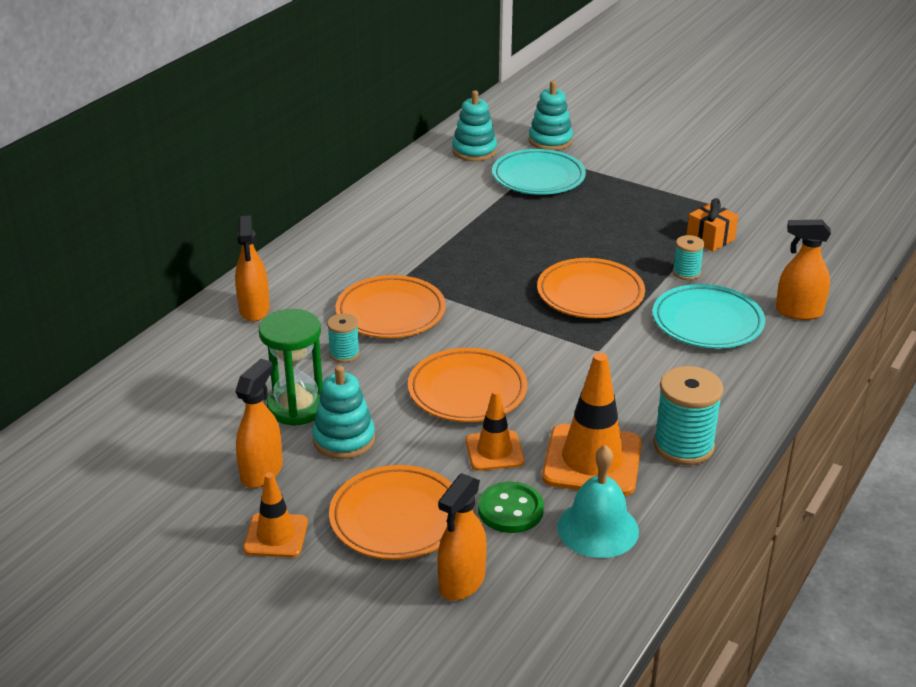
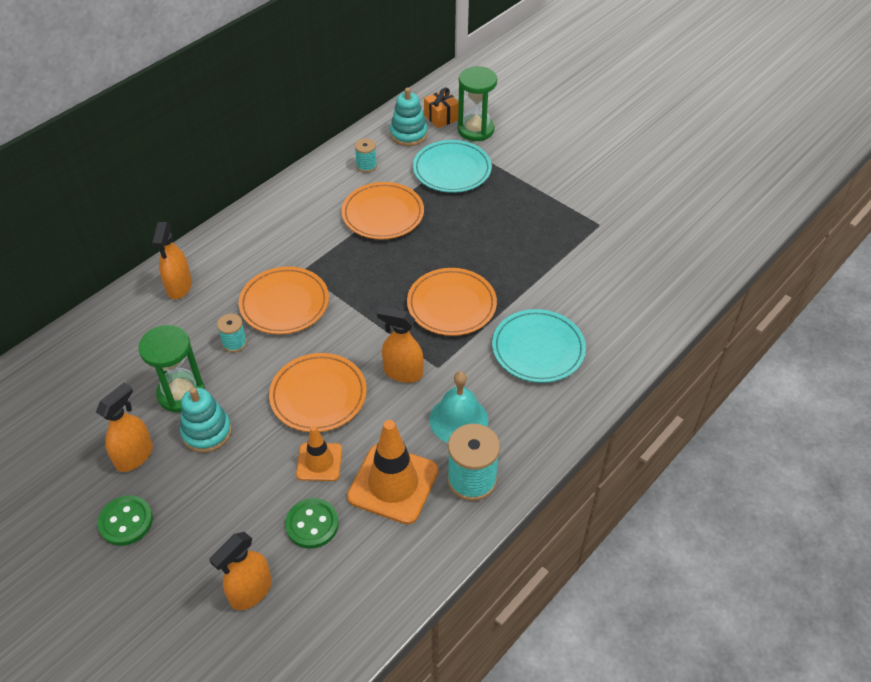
camera: 10 degrees right, 15 degrees up
orange traffic cone [243,472,308,558] -> green button [97,495,153,546]
orange plate [329,465,452,560] -> orange plate moved to [341,182,424,239]
turquoise stacking toy [529,81,573,151] -> green hourglass [457,66,497,141]
turquoise bell [557,445,639,558] -> turquoise bell moved to [429,371,488,443]
turquoise spool [673,235,704,280] -> turquoise spool moved to [355,138,377,173]
orange gift [687,198,738,252] -> orange gift moved to [424,88,459,128]
orange spray bottle [776,220,831,320] -> orange spray bottle moved to [377,307,424,383]

